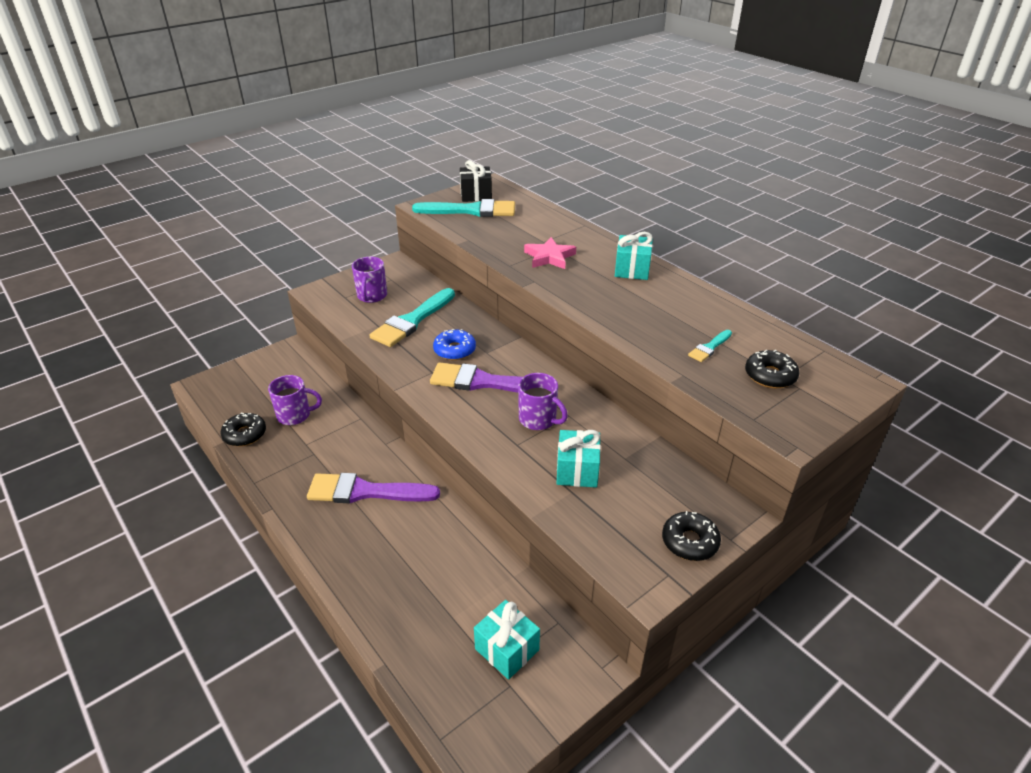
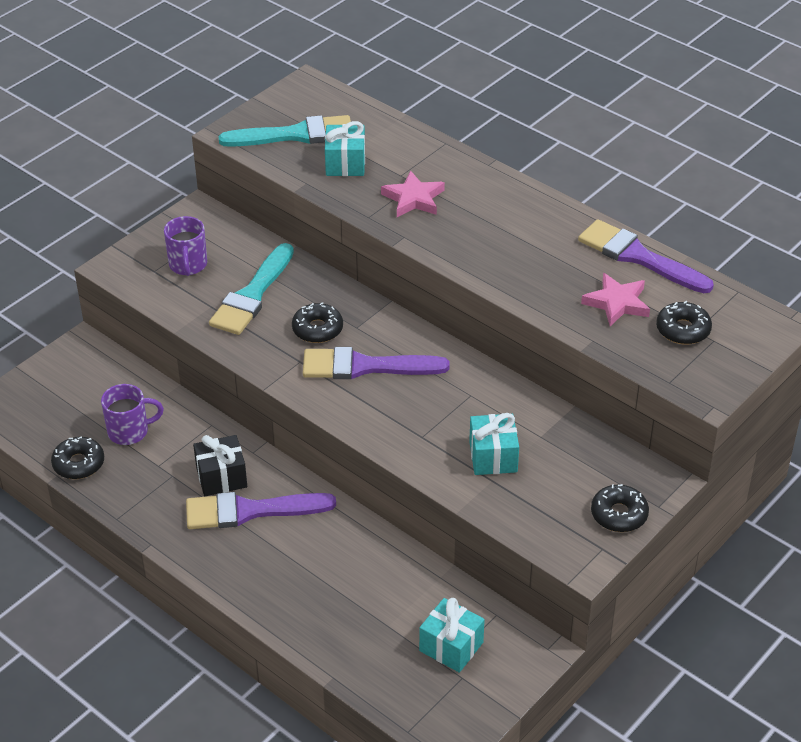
camera: 10 degrees left, 5 degrees up
blue donut [433,329,476,360] -> black donut [292,302,343,343]
black gift [460,160,492,202] -> black gift moved to [193,435,247,496]
purple mug [518,373,568,430] -> none
turquoise gift [615,232,653,280] -> turquoise gift moved to [325,121,365,176]
turquoise brush [688,330,732,362] -> pink star [581,273,650,326]
none -> purple brush [578,219,714,293]

